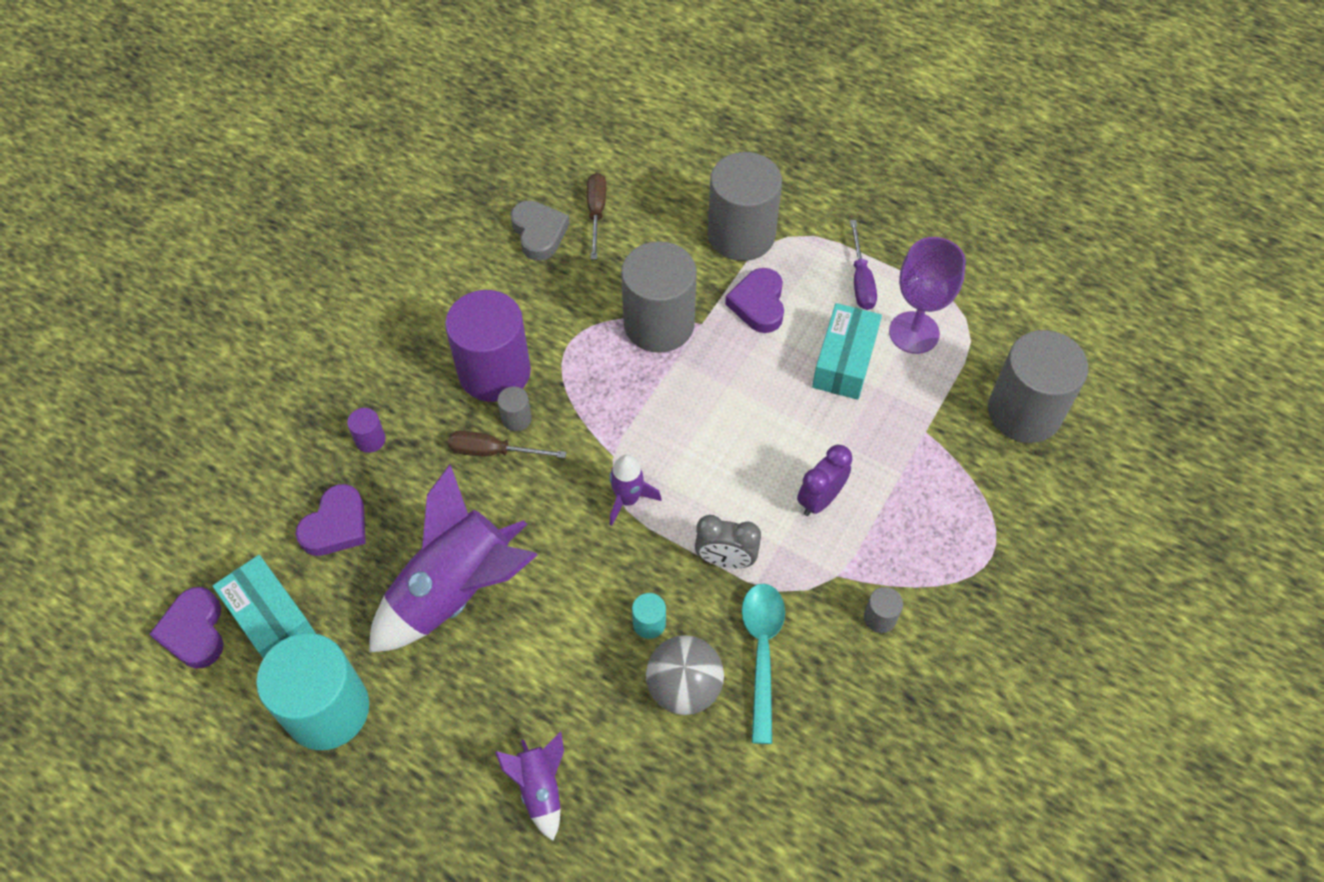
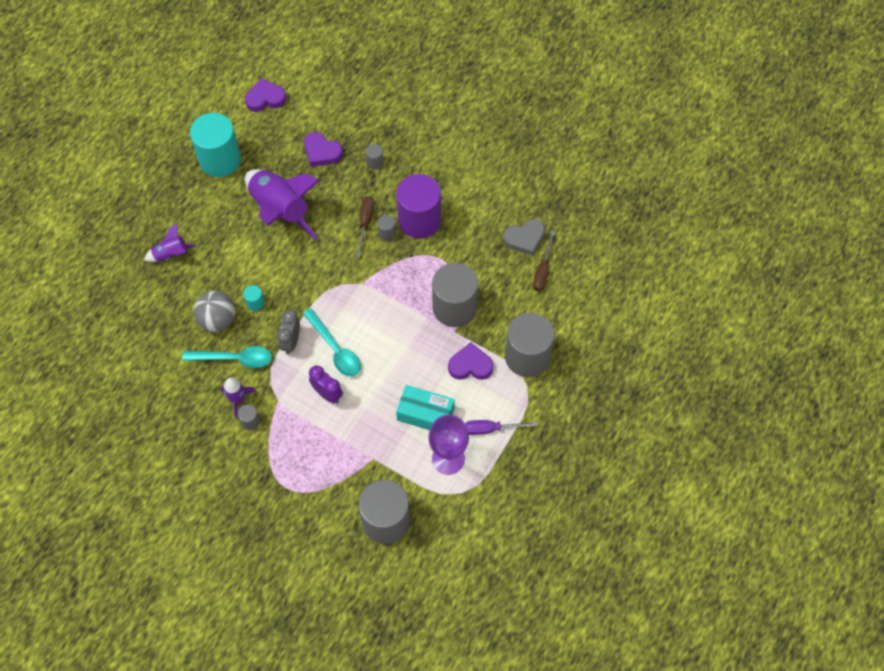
camera: 90 degrees right, 5 degrees up
turquoise box [213,555,316,659] -> none
purple cylinder [347,408,386,453] -> grey cylinder [365,144,383,170]
brown screwdriver [587,173,606,259] -> brown screwdriver turned 105 degrees clockwise [533,231,555,291]
purple rocket [609,455,662,526] -> purple rocket moved to [221,378,256,419]
none -> turquoise spoon [303,308,361,376]

